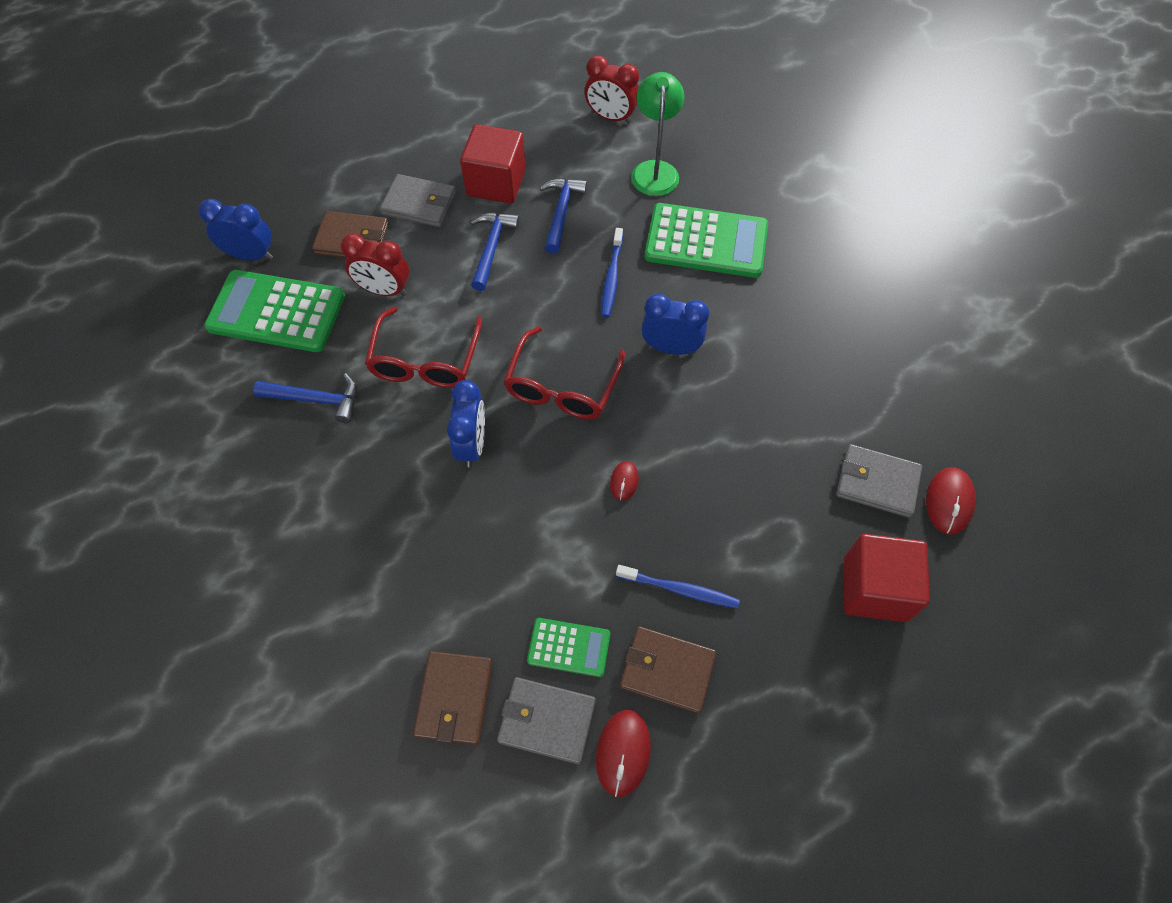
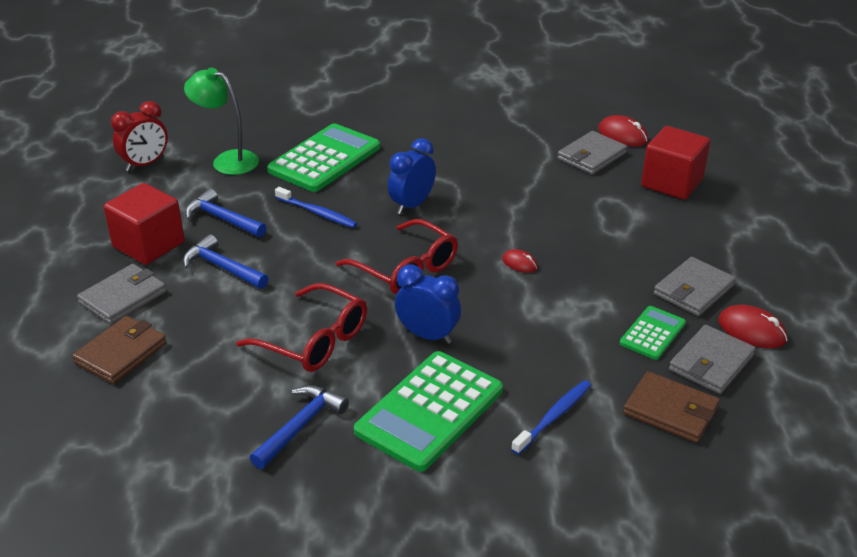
camera: 65 degrees left, 25 degrees down
blue clock [199,199,273,260] -> none
green calculator [204,270,345,352] -> green calculator moved to [354,351,503,472]
red clock [341,233,409,296] -> none
blue toothbrush [616,565,740,609] -> blue toothbrush moved to [511,380,591,455]
brown wallet [620,626,716,713] -> grey wallet [654,257,736,316]

